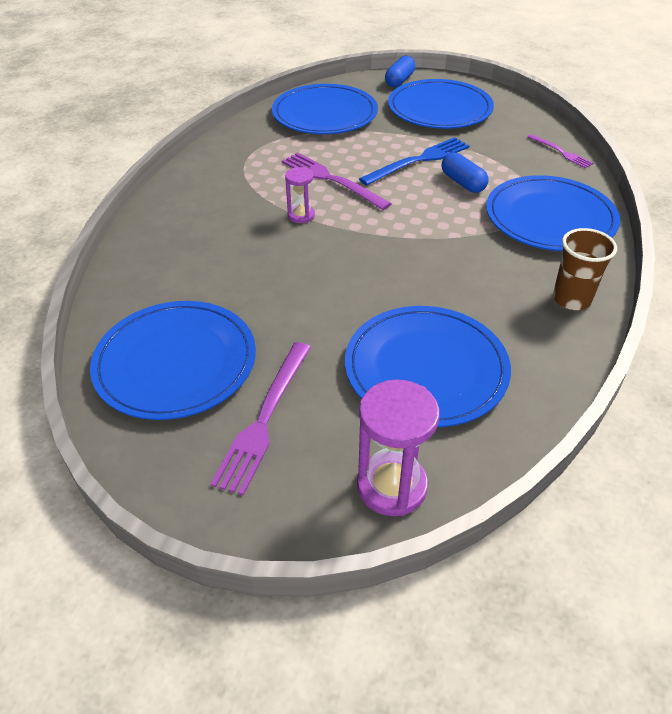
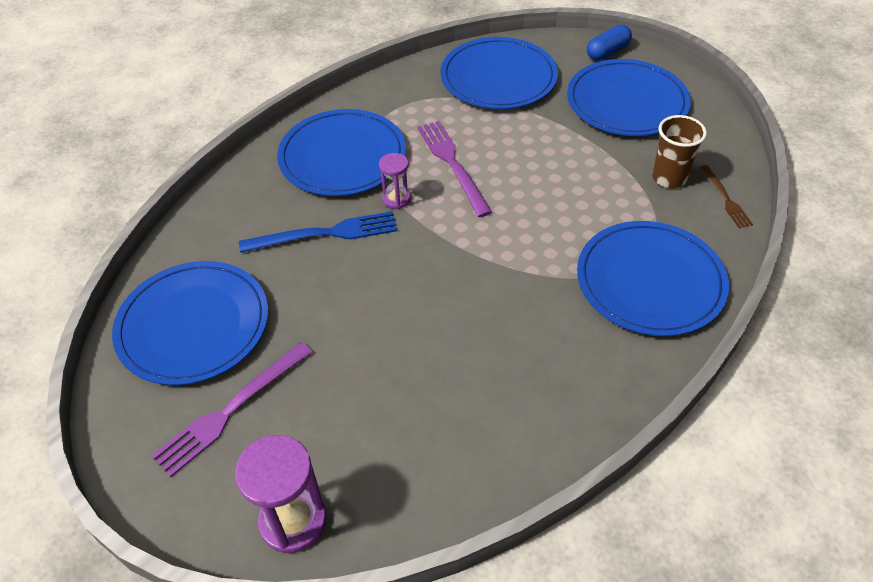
camera: 25 degrees right, 5 degrees up
blue plate [345,306,511,427] -> blue plate moved to [277,109,406,196]
blue fork [359,137,470,185] -> blue fork moved to [239,211,397,253]
blue capsule [442,152,489,193] -> none
purple fork [528,134,593,168] -> brown fork [700,165,753,228]
brown cup [553,228,617,310] -> brown cup moved to [652,115,707,188]

